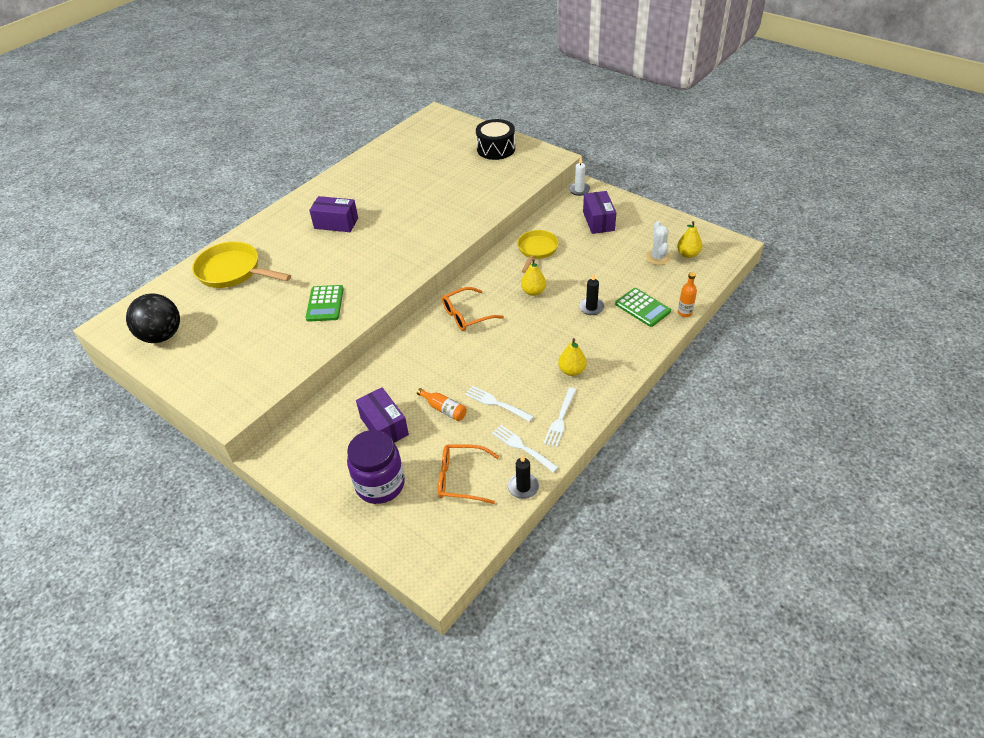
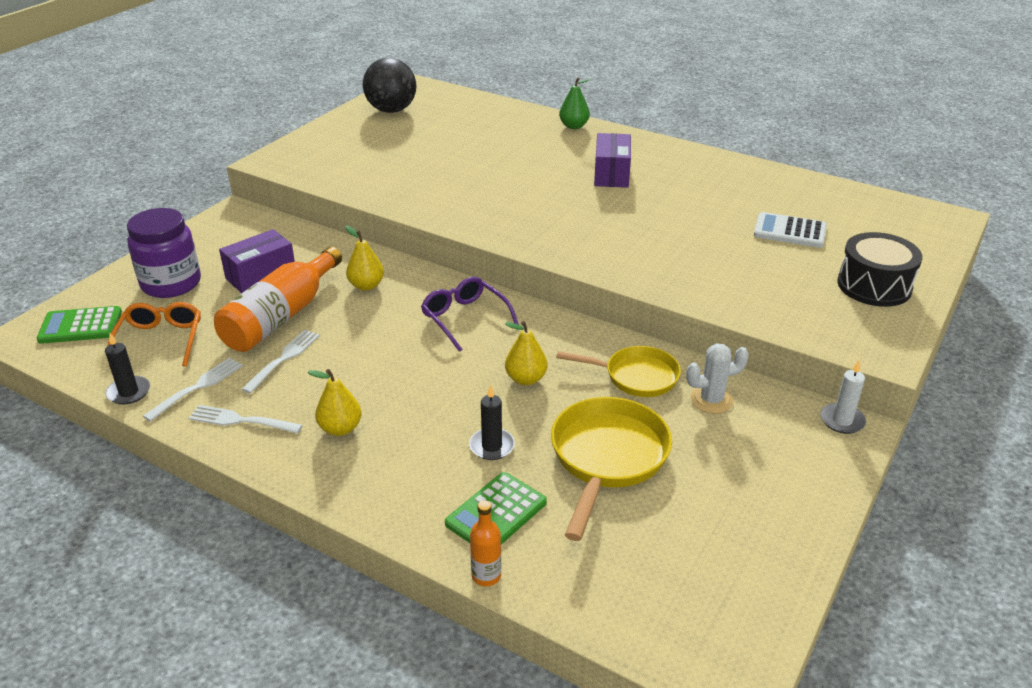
camera: 80 degrees right, 10 degrees down
yellow pan [192,241,291,288] -> yellow pan moved to [551,397,672,541]
green calculator [305,285,344,322] -> green calculator moved to [37,306,122,344]
orange bottle [417,388,467,421] -> orange bottle [214,247,342,352], size x2.15
orange glasses [442,287,504,331] -> purple glasses [421,277,519,352]
purple box [583,191,616,234] -> none
white cactus [646,221,670,265] -> white cactus moved to [686,343,749,414]
yellow pear [677,221,702,258] -> yellow pear moved to [345,226,384,291]
none -> green pear [559,77,591,129]
none -> white calculator [754,212,827,248]

